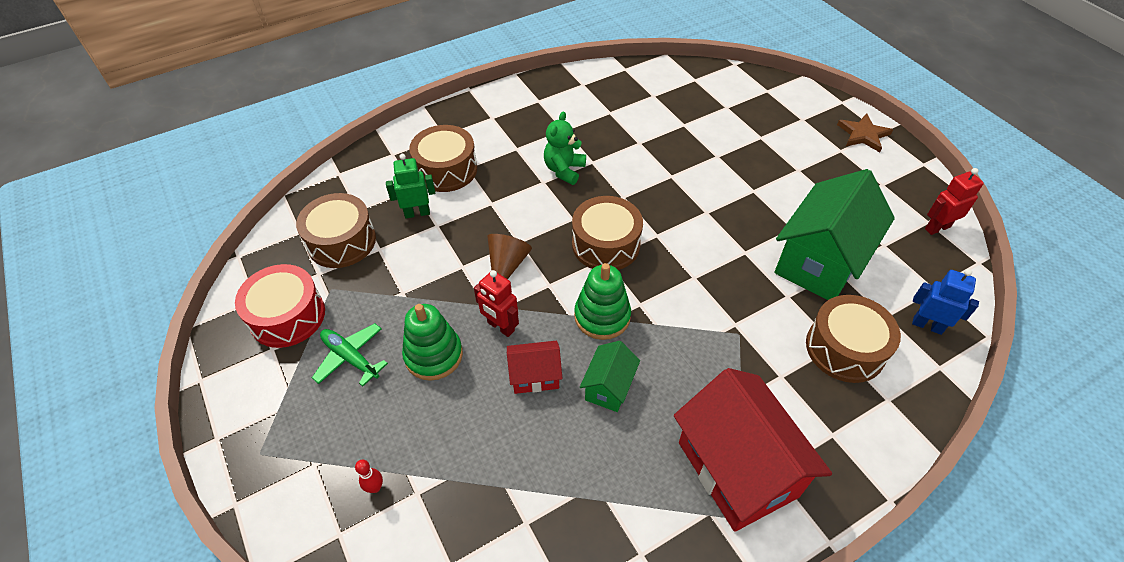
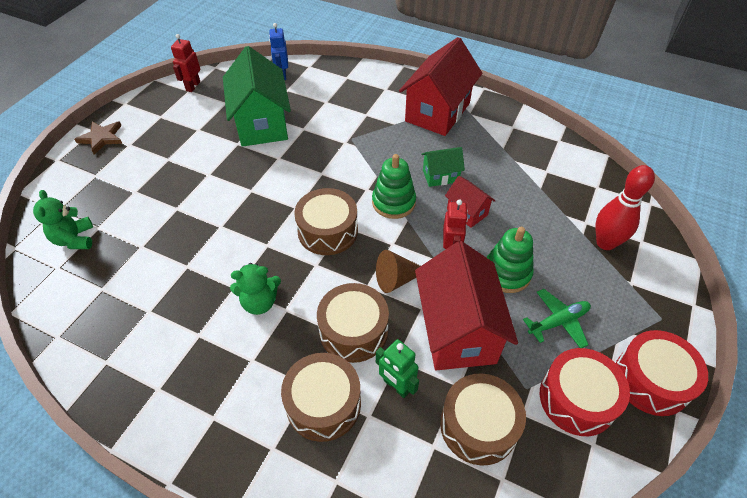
camera: 125 degrees left, 0 degrees up
green plane [312,323,388,387] -> green plane turned 120 degrees counterclockwise [523,289,591,348]
red bowling pin [355,460,383,493] -> red bowling pin [596,165,655,250], size x2.40
green house [774,169,895,300] -> green house turned 75 degrees clockwise [223,46,291,147]
brown drum [806,295,901,383] -> brown drum moved to [317,283,389,363]
red robot [925,168,984,235] -> red robot turned 75 degrees clockwise [171,34,200,92]
none -> green teddy bear [33,190,93,249]
none -> red house [415,241,518,370]
none -> red drum [616,330,708,416]

